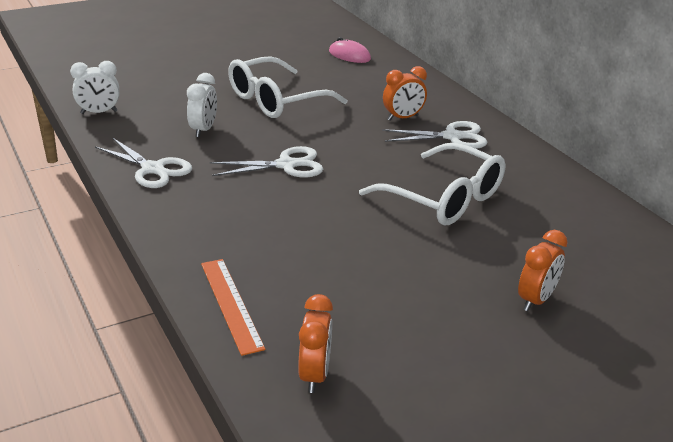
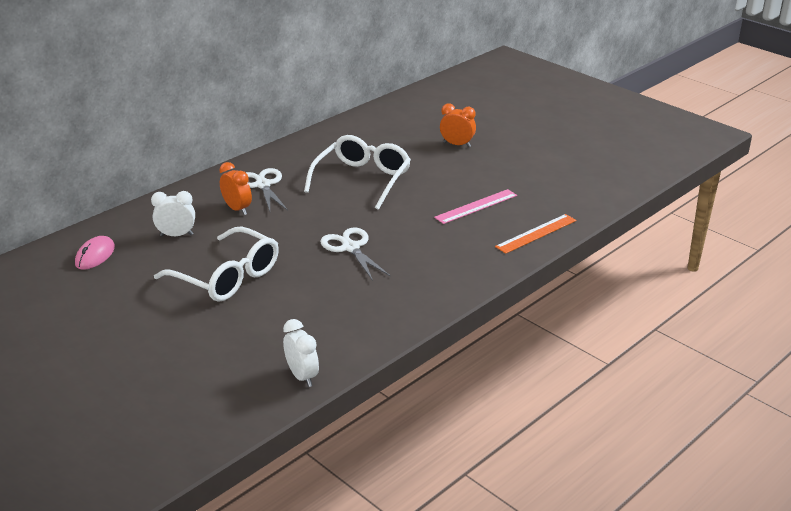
camera: 105 degrees left, 0 degrees up
white scissors [95,137,192,188] -> none
white clock [187,73,217,137] -> white clock moved to [151,191,195,236]
orange clock [298,294,333,393] -> none
none -> pink ruler [434,189,517,224]

